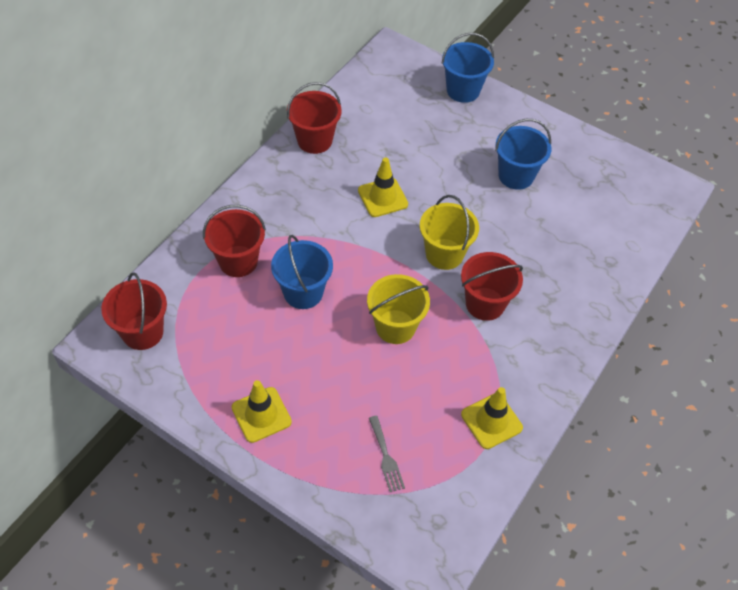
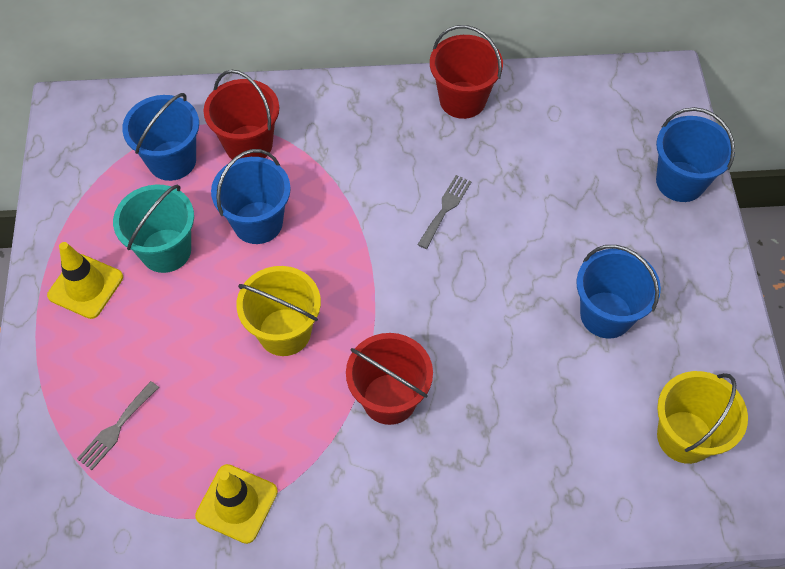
camera: 55 degrees right, 5 degrees up
red bucket [101,272,167,350] -> none
yellow traffic cone [358,157,408,217] -> grey fork [417,175,472,249]
yellow bucket [420,195,479,270] -> yellow bucket moved to [657,371,748,464]
none -> turquoise bucket [113,184,194,273]
none -> blue bucket [122,93,199,181]

